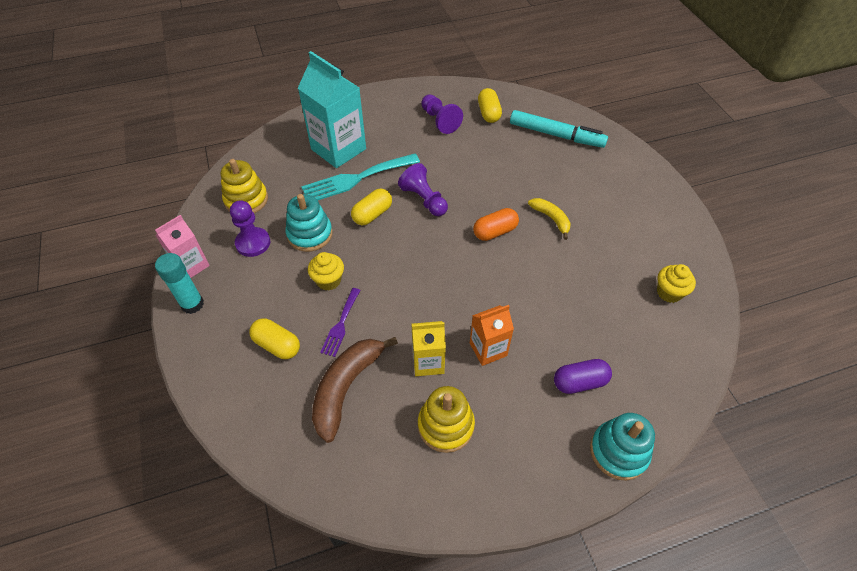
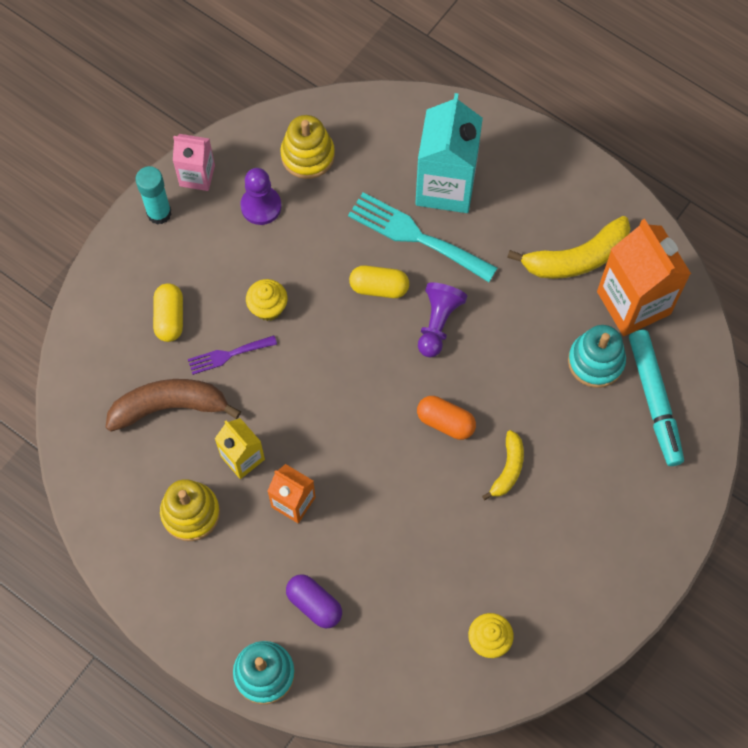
camera: 55 degrees right, 15 degrees up
turquoise stacking toy [286,194,333,252] -> turquoise stacking toy moved to [568,325,626,388]
purple pawn [421,94,463,134] -> yellow banana [507,216,631,279]
yellow capsule [478,88,502,123] -> orange carton [597,219,691,336]

